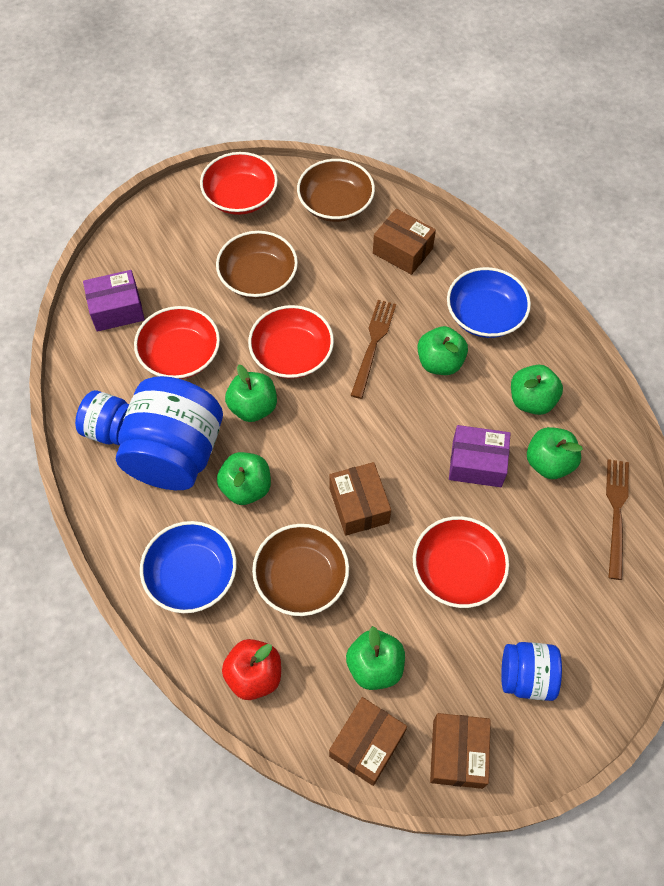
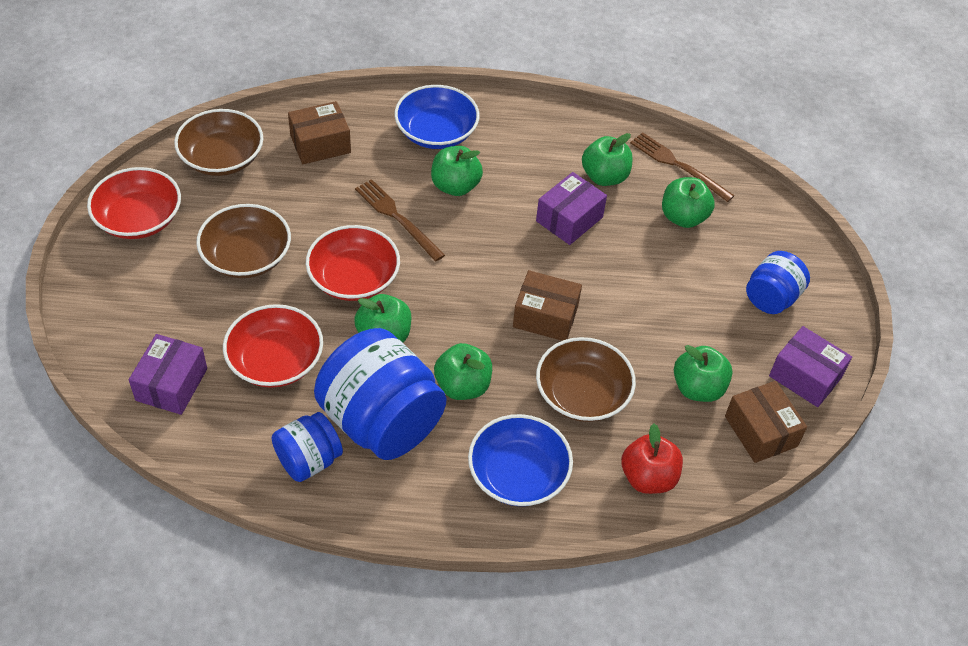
camera: 60 degrees left, 10 degrees down
red bowl [413,516,509,608] -> none
brown box [430,713,491,789] -> purple box [769,326,852,407]
green apple [511,365,563,415] -> green apple moved to [662,177,715,228]

